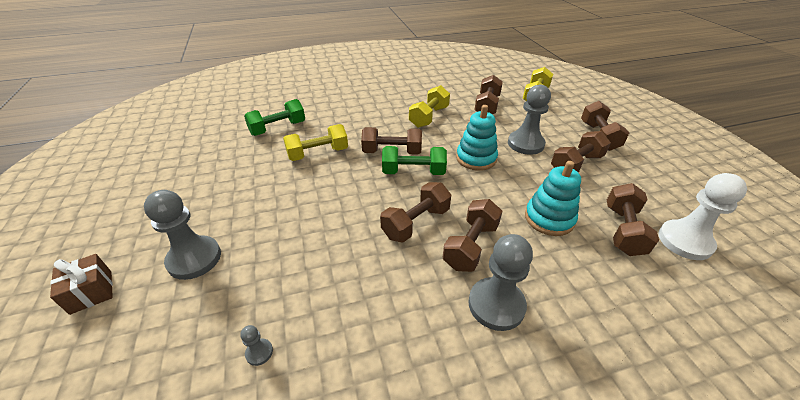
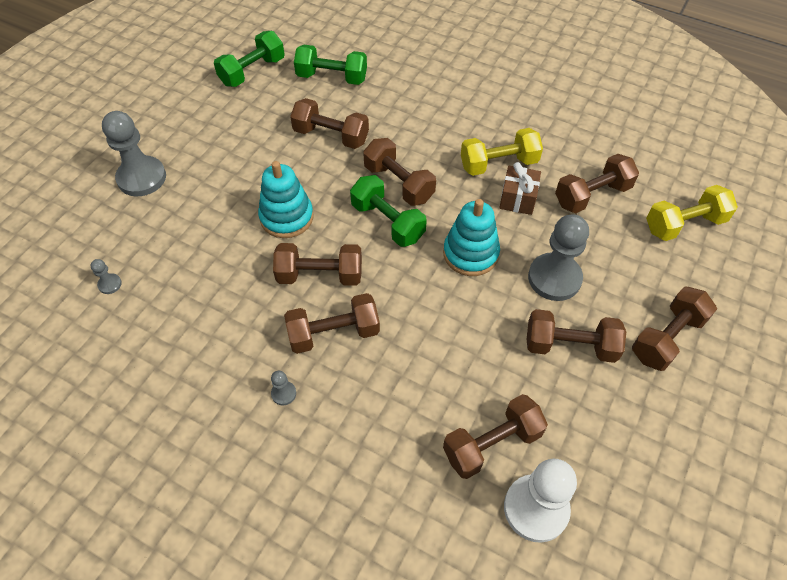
camera: 45 degrees right, 15 degrees up
brown gift [50,254,113,315] -> brown gift moved to [499,162,541,215]
yellow dumbbell [283,124,348,161] -> brown dumbbell [290,98,369,149]
grey pawn [469,234,533,331] -> grey pawn [271,371,296,405], size x0.43
turquoise stacking toy [525,161,581,236] -> turquoise stacking toy moved to [258,161,313,238]
none -> green dumbbell [214,31,285,87]

